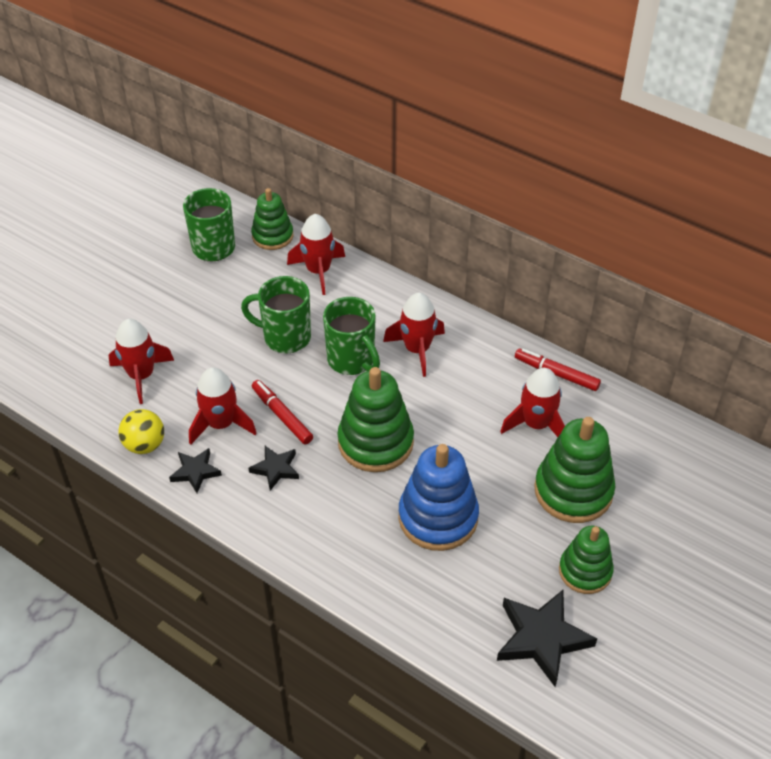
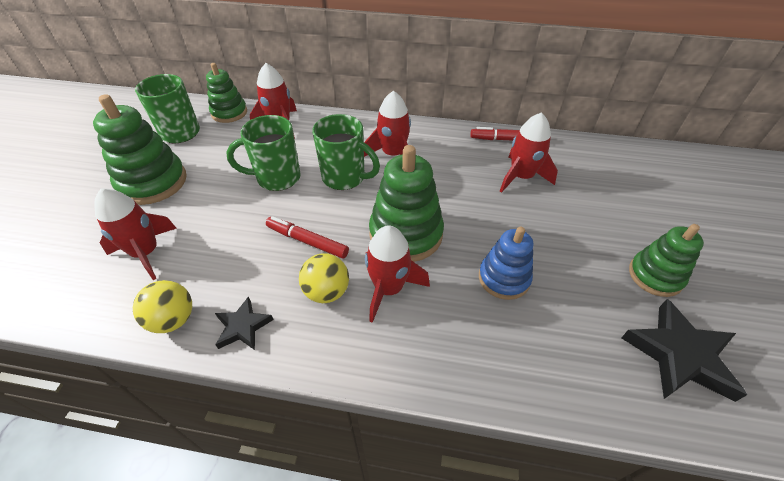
camera: 25 degrees left, 0 degrees up
red rocket [189,367,256,445] -> red rocket moved to [365,226,430,323]
black star [249,446,299,490] -> yellow ball [299,253,349,303]
blue stacking toy [398,444,479,551] -> blue stacking toy [479,226,533,300], size x0.64
green stacking toy [534,417,615,523] -> green stacking toy moved to [93,94,187,205]

